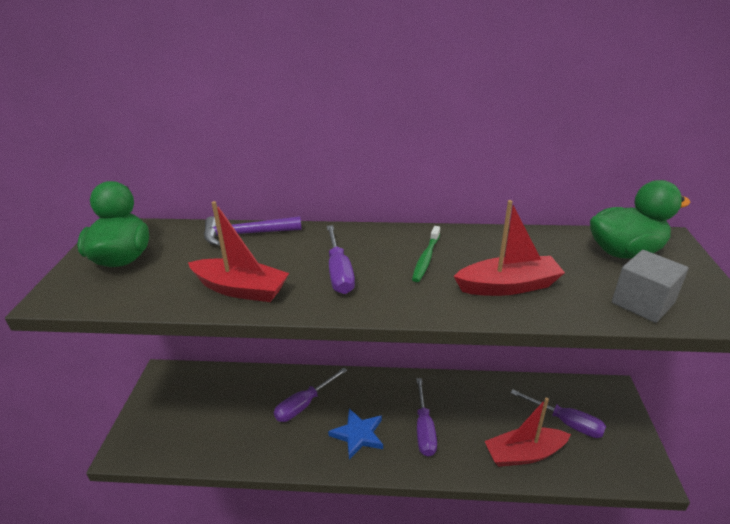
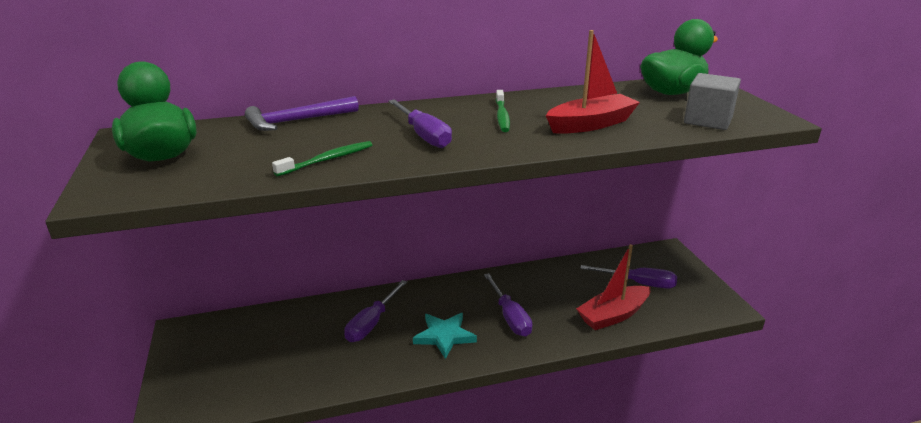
camera: 20 degrees left, 5 degrees down
red boat [188,201,289,302] -> green toothbrush [272,141,372,176]
blue star [328,408,383,460] -> turquoise star [413,313,477,359]

